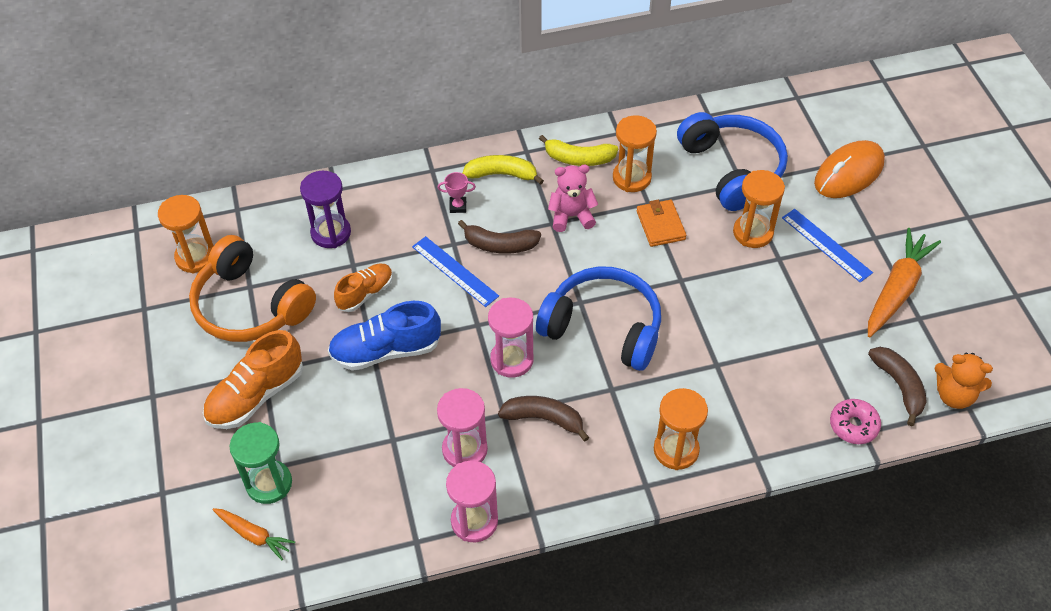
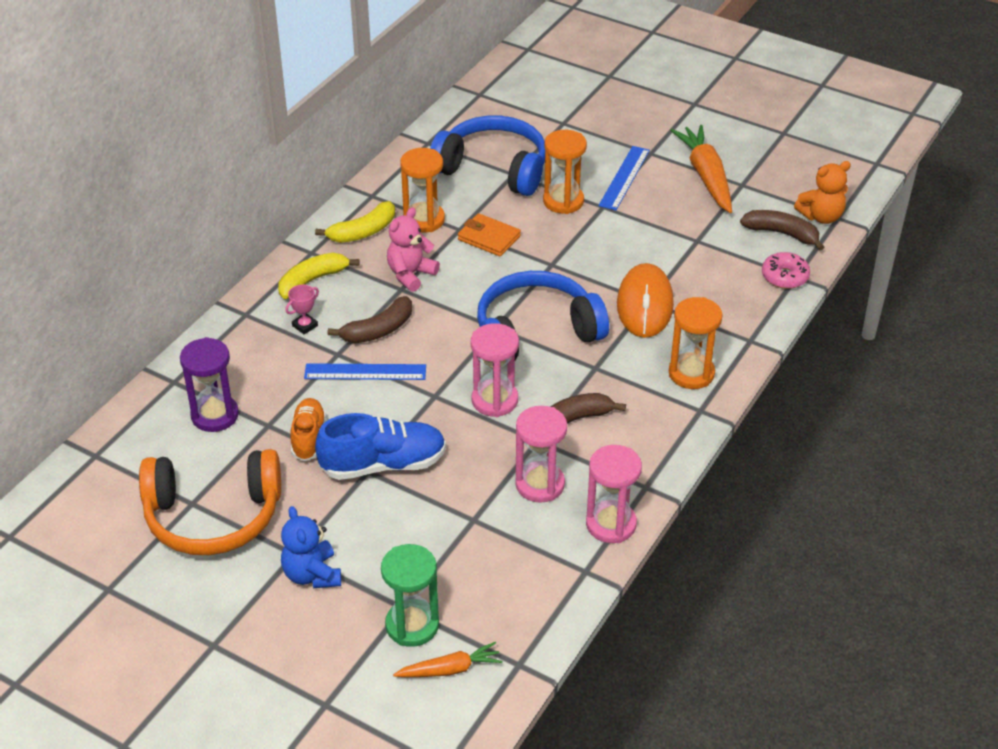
camera: 45 degrees left, 10 degrees down
orange hourglass [158,195,214,273] -> none
orange shoe [203,330,303,429] -> blue teddy bear [281,506,341,588]
blue shoe [328,301,441,371] -> blue shoe turned 135 degrees counterclockwise [315,413,446,480]
blue ruler [782,209,873,283] -> blue ruler turned 75 degrees counterclockwise [598,146,650,210]
orange mouse [814,140,885,198] -> orange mouse moved to [617,263,674,338]

